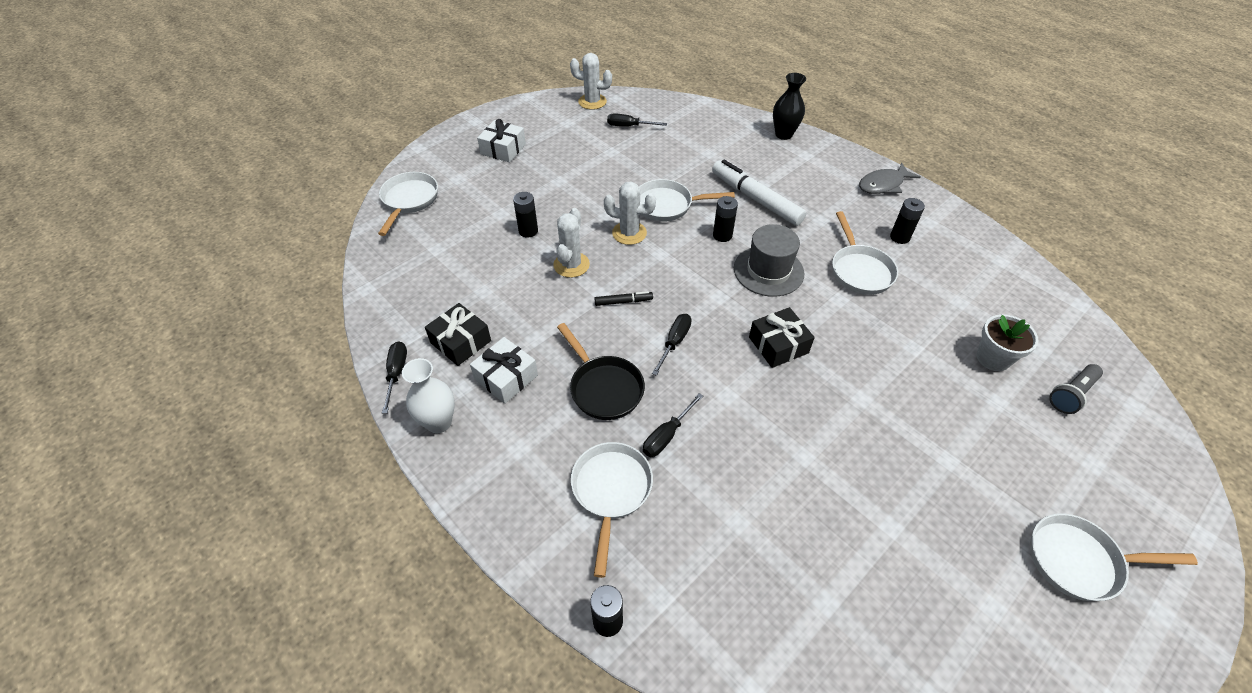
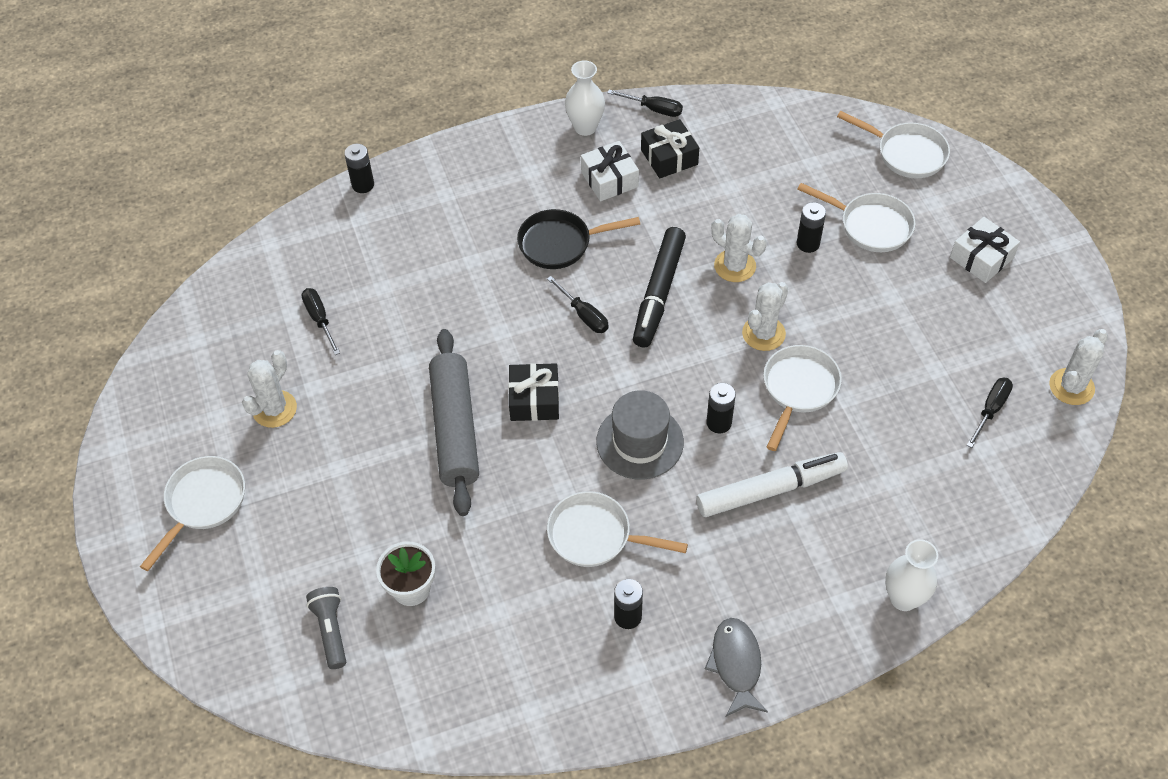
camera: 115 degrees right, 5 degrees up
white pan [571,442,653,578] -> white pan moved to [797,183,916,252]
black marker [594,291,653,306] -> black marker [633,227,686,348], size x2.19
black screwdriver [643,393,703,457] -> black screwdriver moved to [301,288,340,355]
black vase [773,73,806,140] -> white vase [885,539,938,611]
none -> white cactus [242,350,297,428]
none -> grey rolling pin [429,329,479,516]

